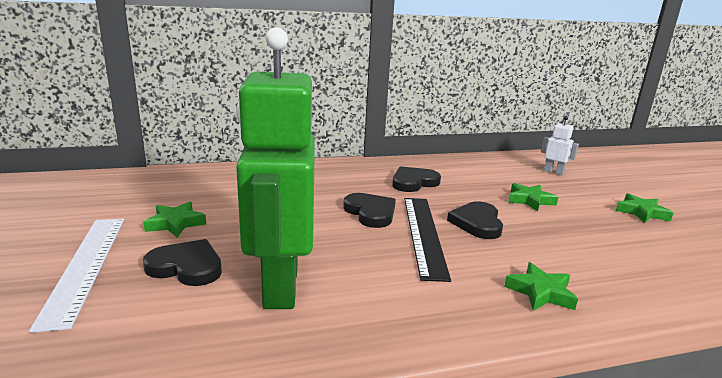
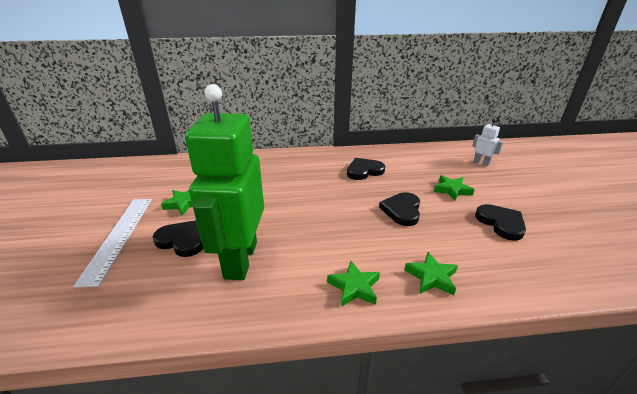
camera: 10 degrees right, 10 degrees up
black heart [343,193,396,228] -> black heart moved to [475,204,526,241]
black ruler [404,198,451,282] -> none
green star [616,193,674,223] -> green star moved to [327,261,380,307]

